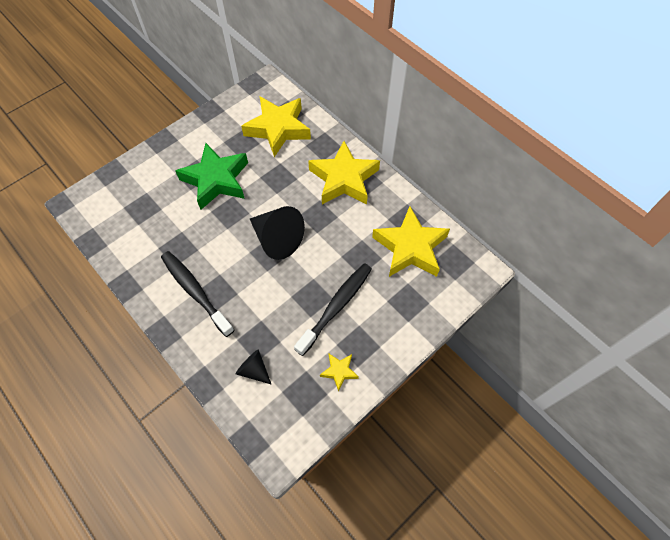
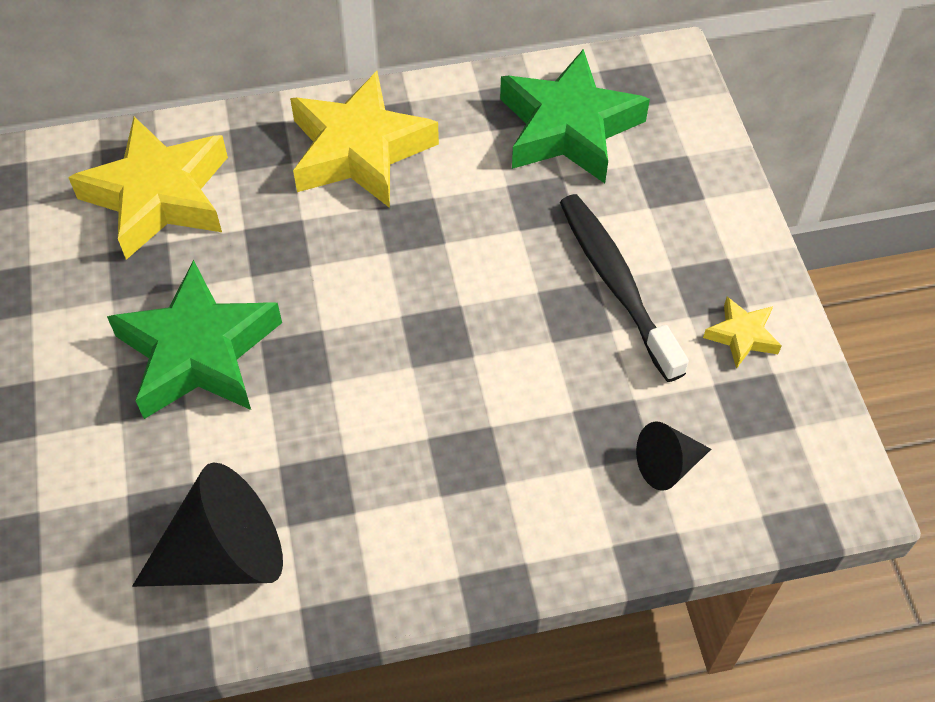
camera: 60 degrees left, 5 degrees down
black toothbrush [161,251,234,337] -> none
black cone [250,206,305,260] -> black cone moved to [132,462,283,587]
yellow star [372,206,450,277] -> green star [500,49,650,183]

